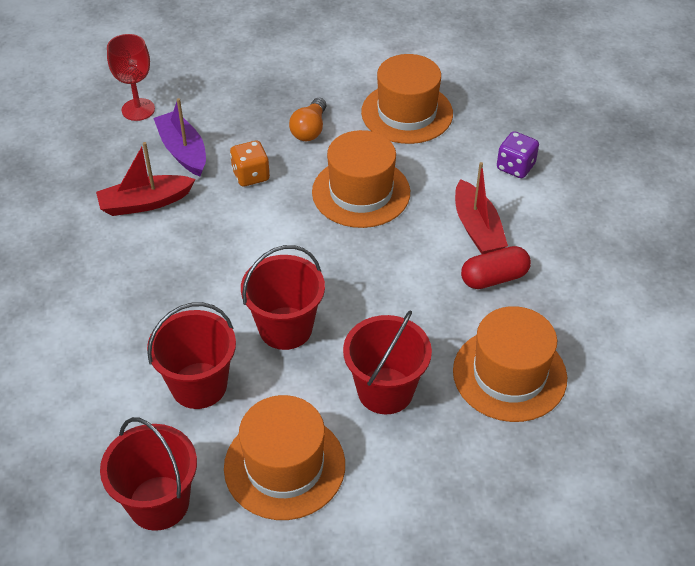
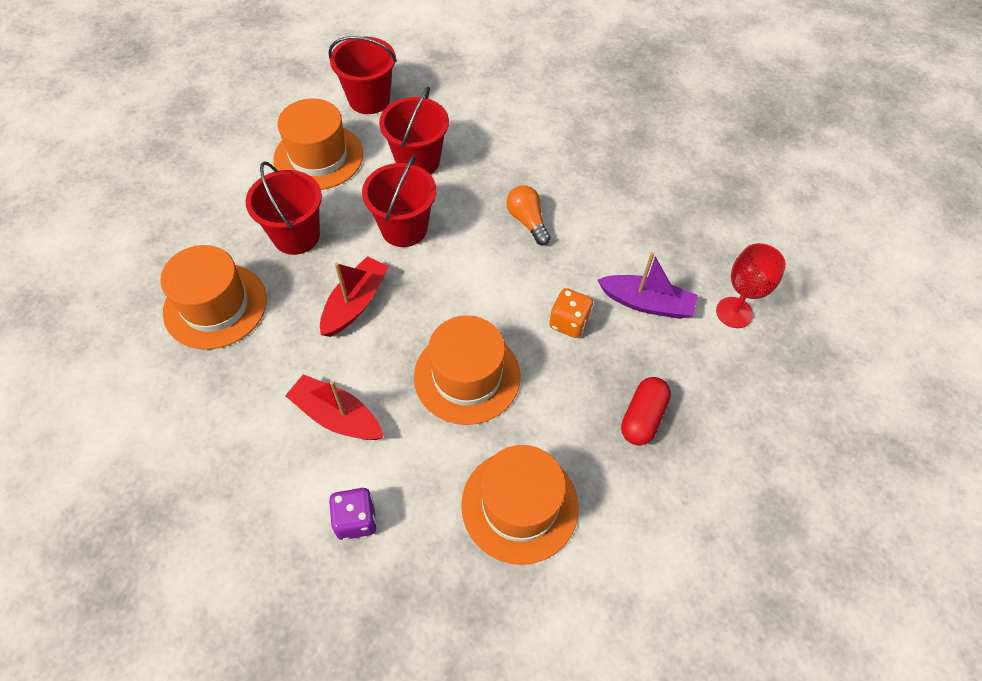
camera: 135 degrees right, 10 degrees up
red boat [96,142,196,216] -> red boat moved to [320,256,389,337]
orange light bulb [289,98,326,141] -> orange light bulb moved to [506,186,550,245]
red capsule [461,246,531,289] -> red capsule moved to [621,377,671,446]

